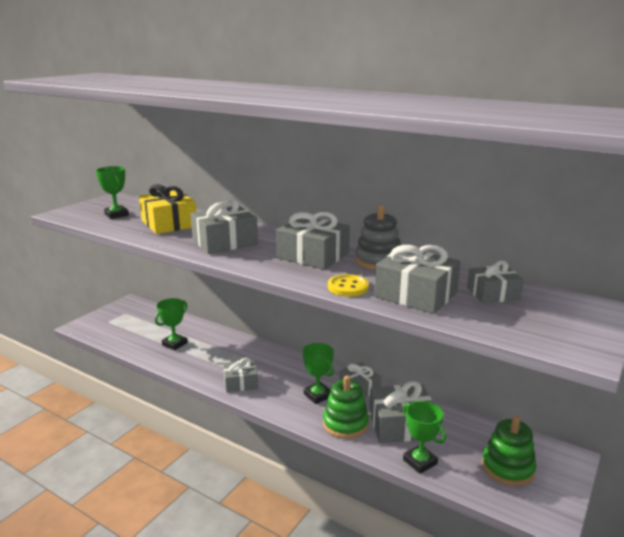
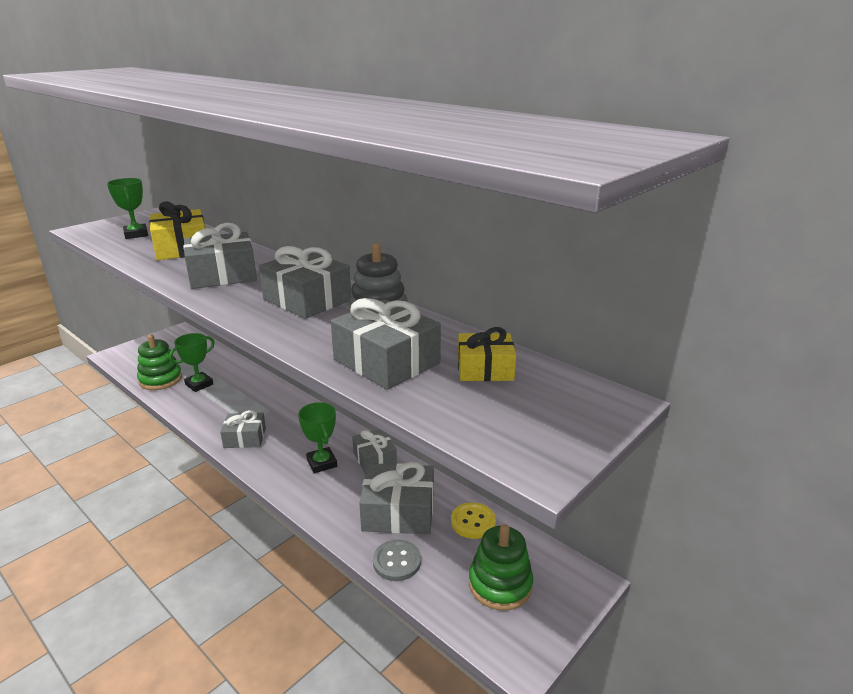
camera: 10 degrees right, 5 degrees up
green stacking toy [323,375,369,439] -> green stacking toy moved to [137,335,182,390]
yellow button [328,274,369,297] -> yellow button moved to [451,502,496,539]
green trophy [403,401,446,474] -> grey button [373,539,421,581]
grey gift [467,261,524,303] -> yellow gift [458,327,516,381]

